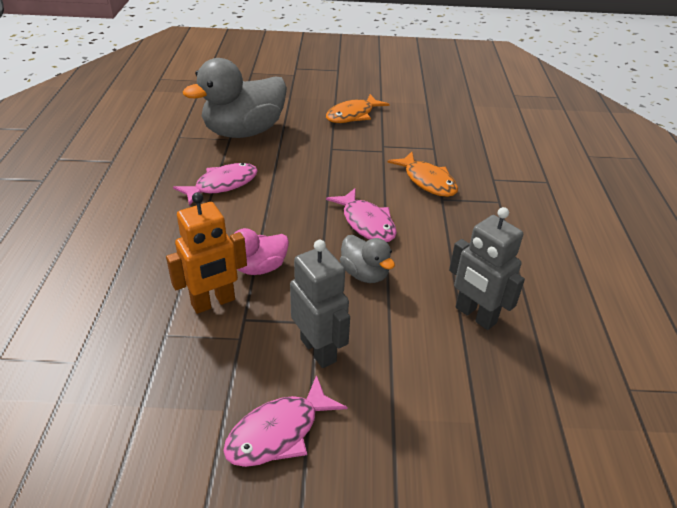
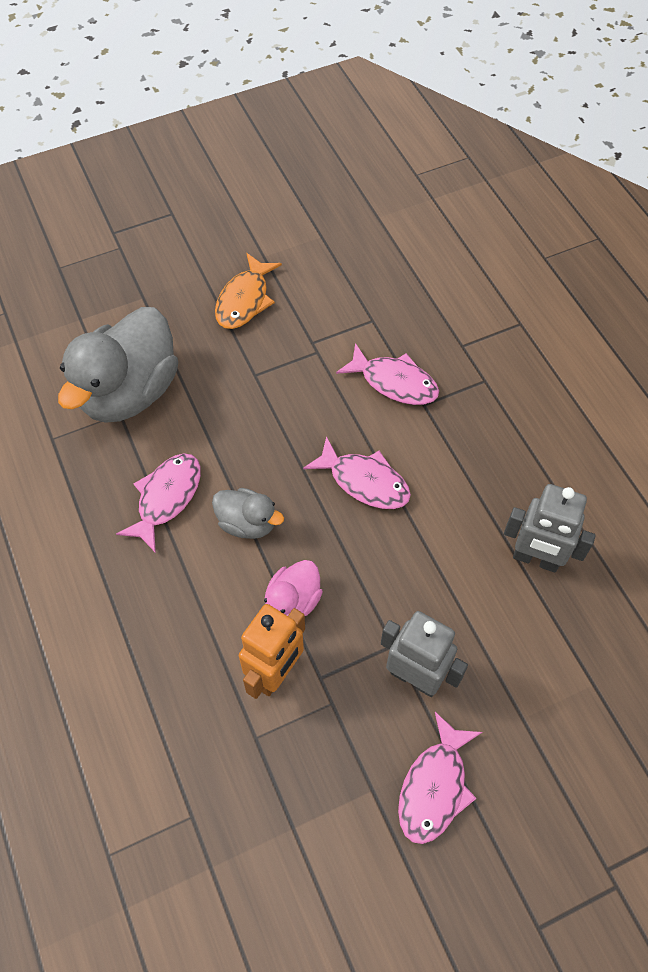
camera: 25 degrees left, 20 degrees up
grey duck [340,235,395,283] -> grey duck moved to [212,488,284,539]
orange fish [387,152,458,197] -> pink fish [336,343,439,405]

